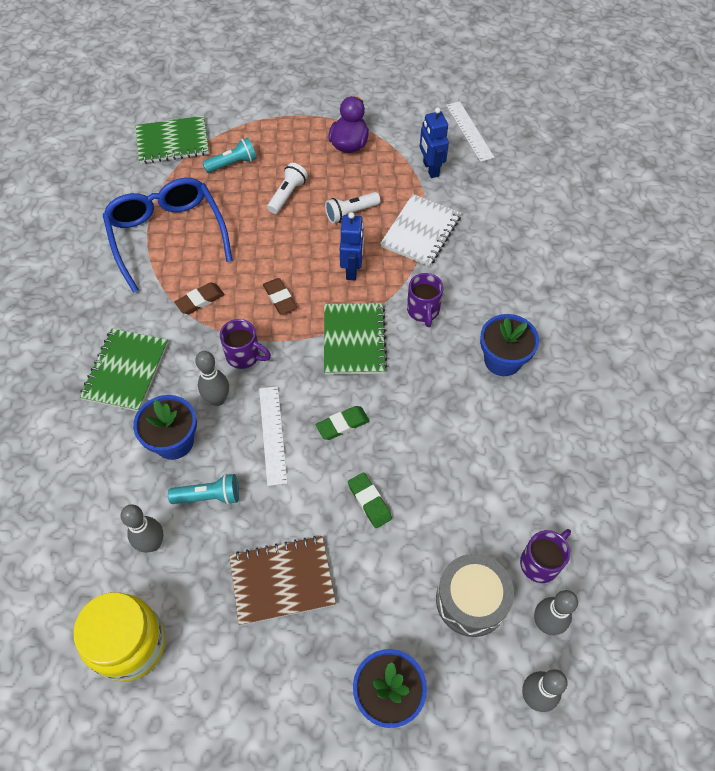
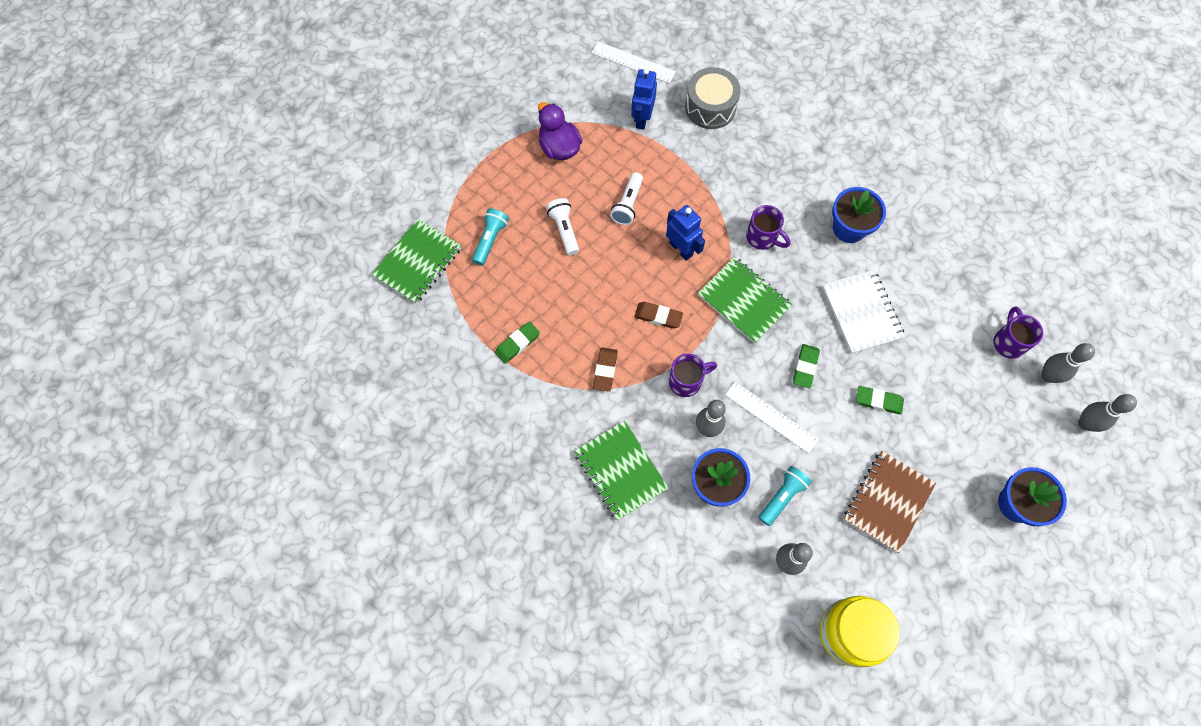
camera: 45 degrees left, 10 degrees up
blue glasses [103,178,232,293] -> green eraser [495,321,540,364]
white notebook [380,194,461,267] -> white notebook moved to [822,270,905,354]
blue robot [420,107,449,178] -> blue robot turned 75 degrees clockwise [631,68,657,130]
grey drum [436,554,514,637] -> grey drum moved to [685,67,741,129]

